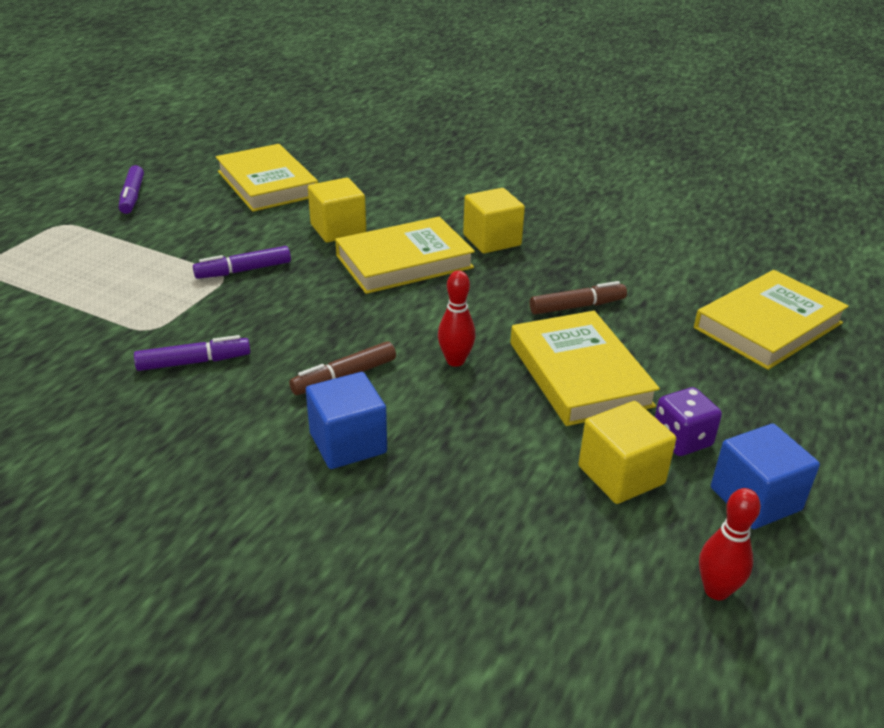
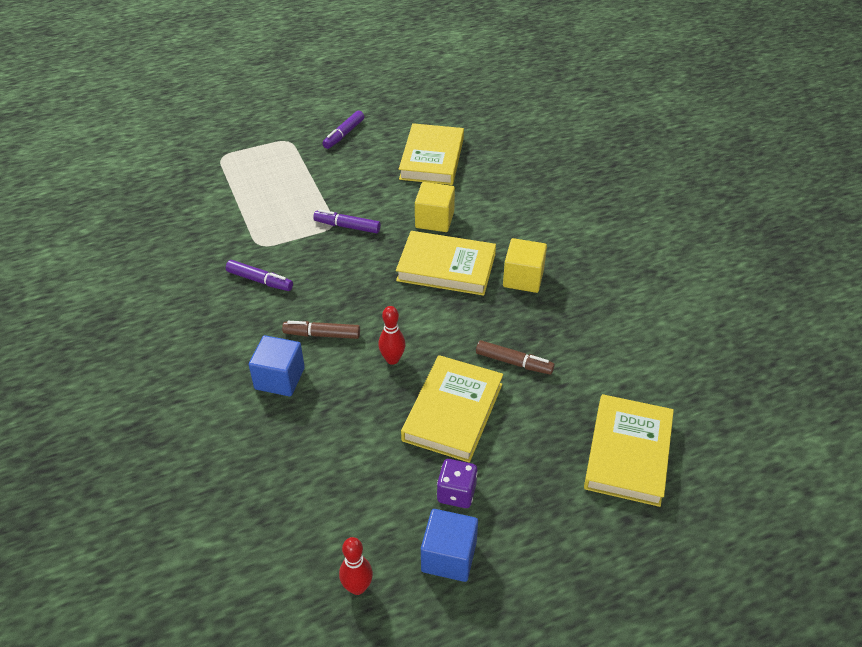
camera: 40 degrees right, 10 degrees up
yellow cube [578,401,676,504] -> none
yellow book [694,270,849,370] -> yellow book turned 75 degrees counterclockwise [584,394,674,507]

